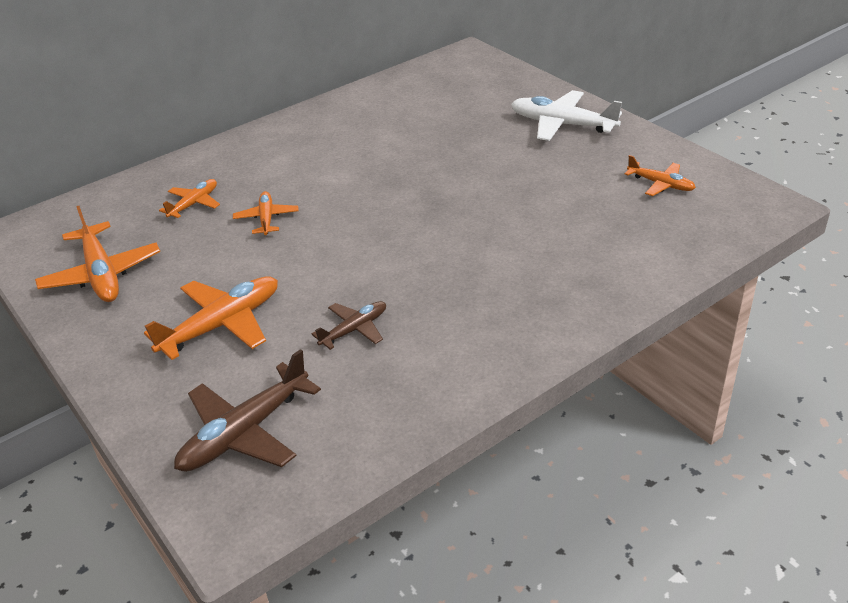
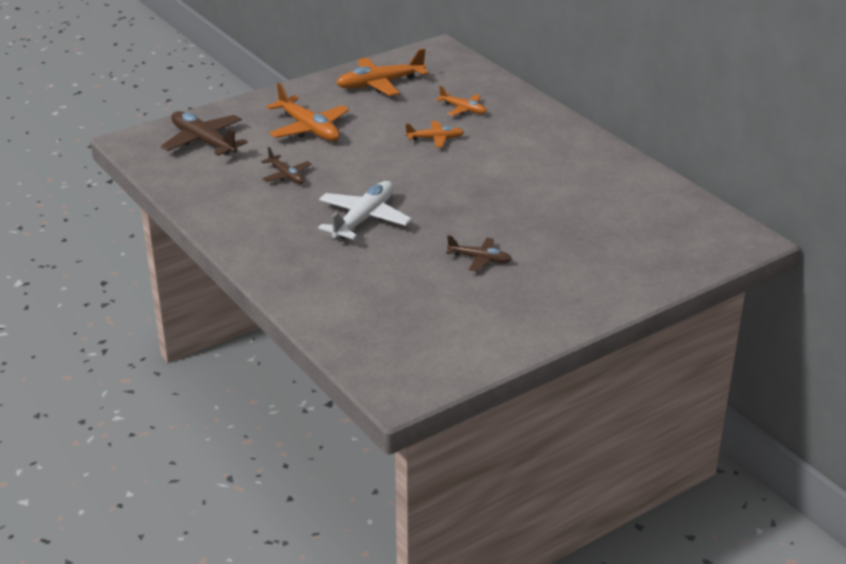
camera: 90 degrees right, 5 degrees down
white plane [511,90,622,141] -> white plane moved to [318,181,412,240]
orange plane [624,155,696,196] -> none
none -> brown plane [446,235,512,271]

